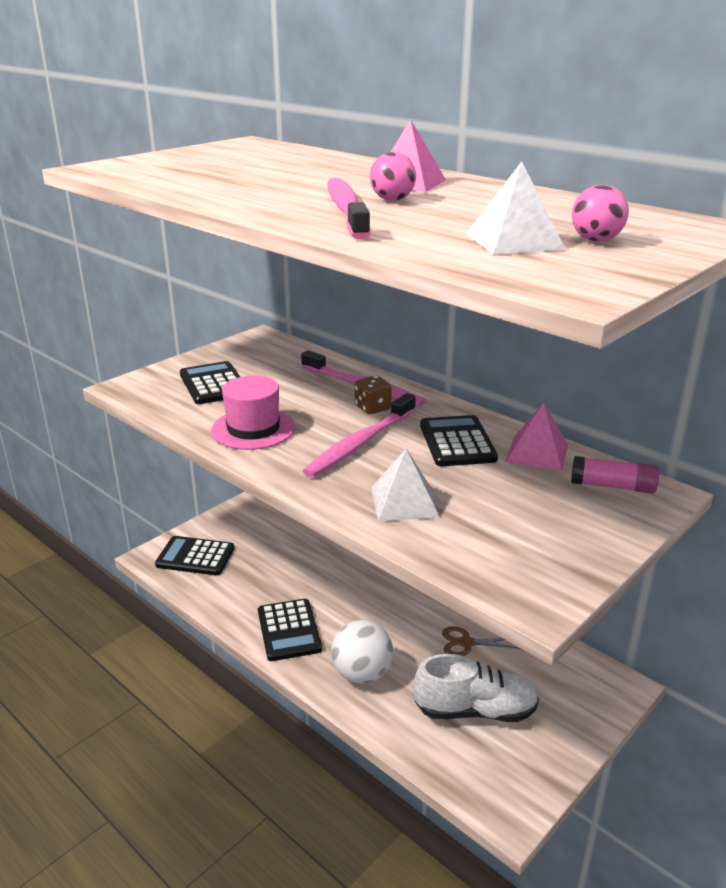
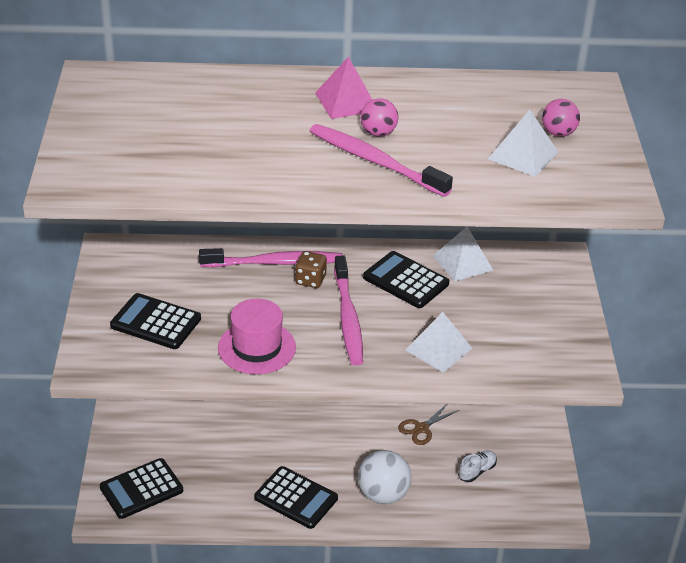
camera: 45 degrees left, 10 degrees up
white shoe [413,654,539,722] -> white shoe [458,450,497,482], size x0.50
pink pyramid [506,403,568,471] -> white pyramid [433,227,493,282]
pink glue stick [571,456,659,494] -> none

